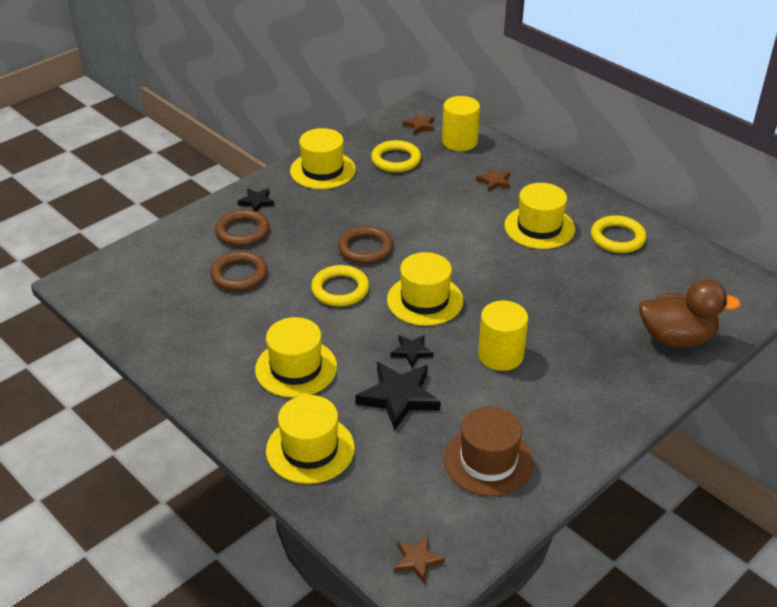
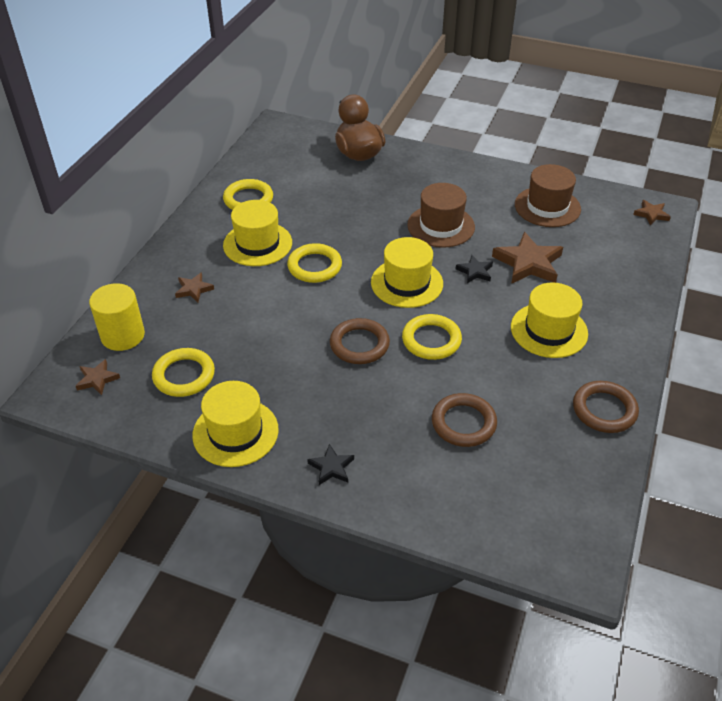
camera: 115 degrees left, 5 degrees up
brown ring [215,209,270,247] -> brown ring moved to [573,381,639,433]
yellow hat [266,395,355,484] -> none
black star [355,362,441,430] -> brown star [492,232,563,284]
yellow cylinder [478,300,528,371] -> brown hat [407,183,475,248]
none -> yellow ring [287,243,342,283]

